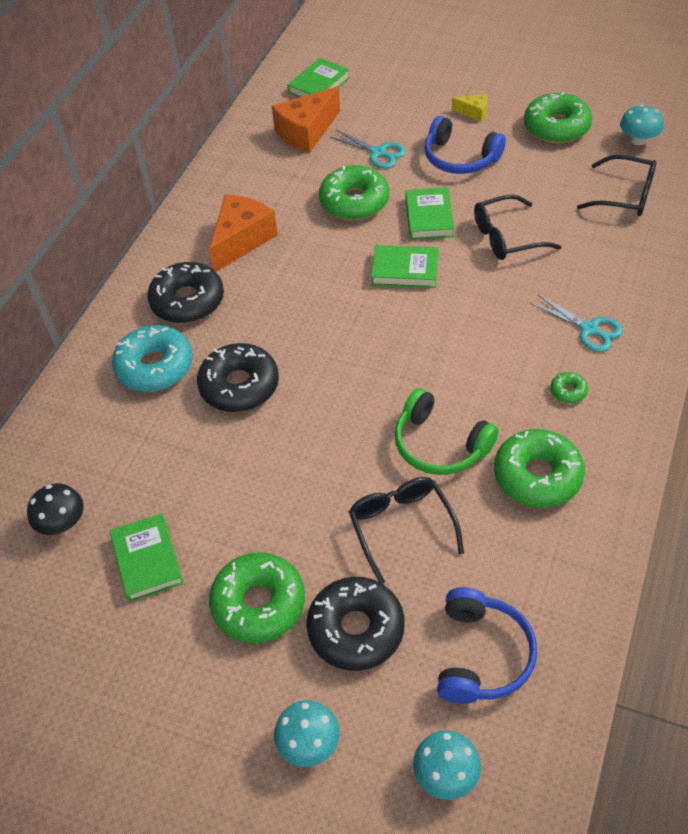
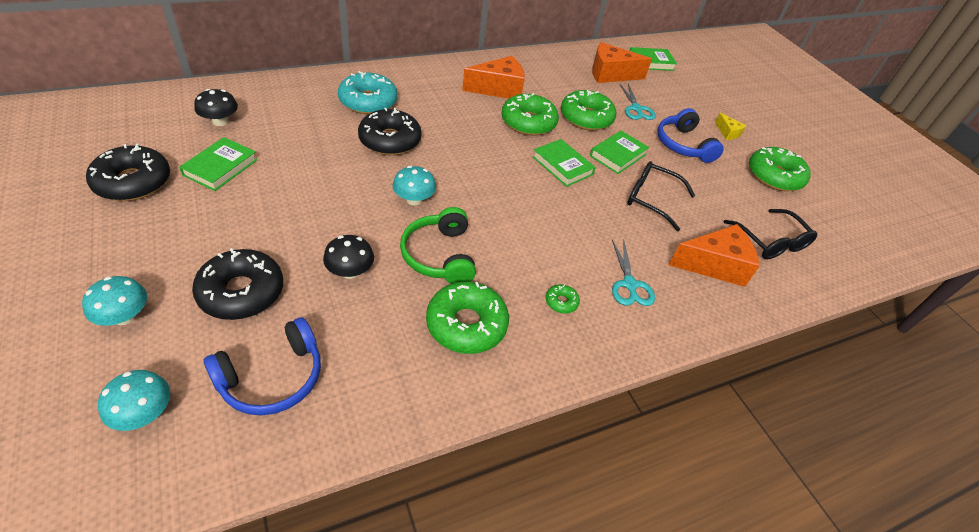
camera: 35 degrees right, 5 degrees down
black donut [147,262,224,323] -> black donut moved to [86,144,170,201]
green donut [209,552,305,643] -> green donut moved to [502,93,559,136]
black glasses [349,477,464,584] -> black mushroom [323,235,374,279]
turquoise mushroom [620,104,664,145] -> turquoise mushroom moved to [393,166,436,205]
none -> orange cheese [668,224,760,287]

